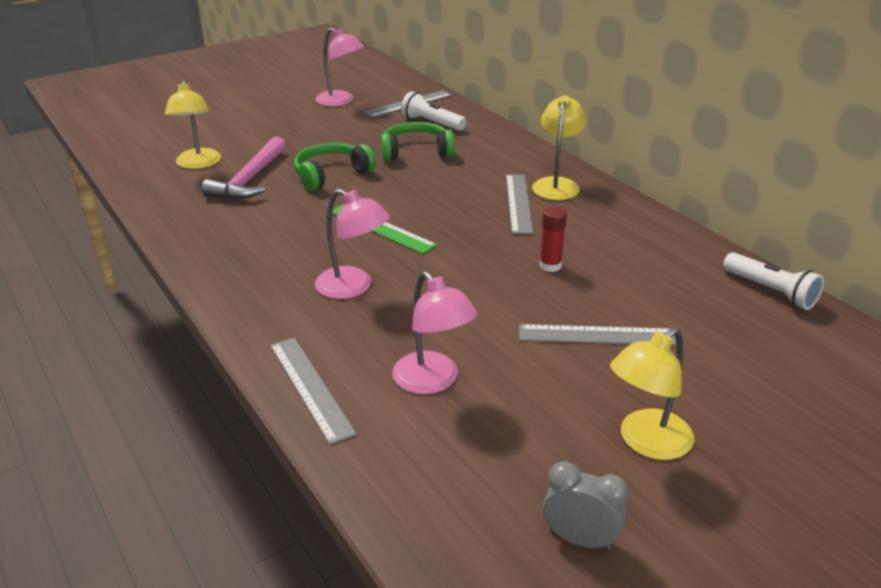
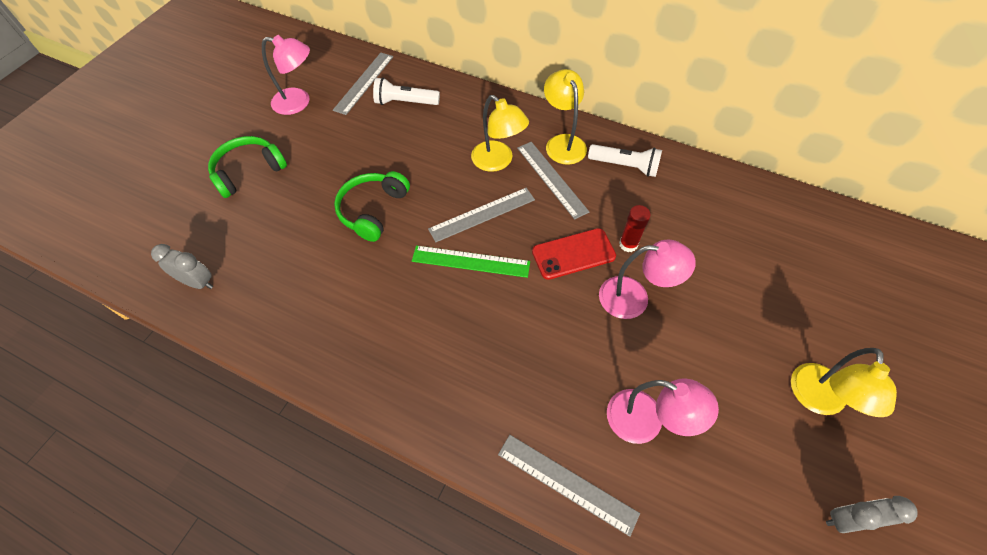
camera: 30 degrees left, 25 degrees up
yellow lamp [165,80,221,169] -> yellow lamp moved to [471,95,529,172]
pink hammer [202,136,286,200] -> none
pink lamp [315,189,390,299] -> pink lamp moved to [599,240,696,319]
green headphones [381,122,455,161] -> green headphones moved to [208,136,287,198]
grey ruler [519,324,676,345] -> grey ruler moved to [428,188,535,242]
white flashlight [723,252,824,310] -> white flashlight moved to [588,144,662,177]
none -> grey clock [151,244,213,289]
none -> red phone [532,228,616,280]

